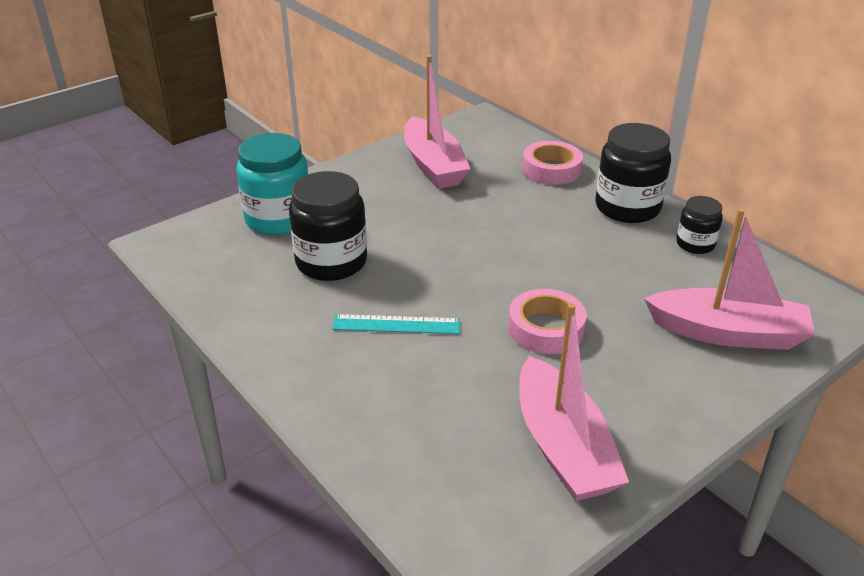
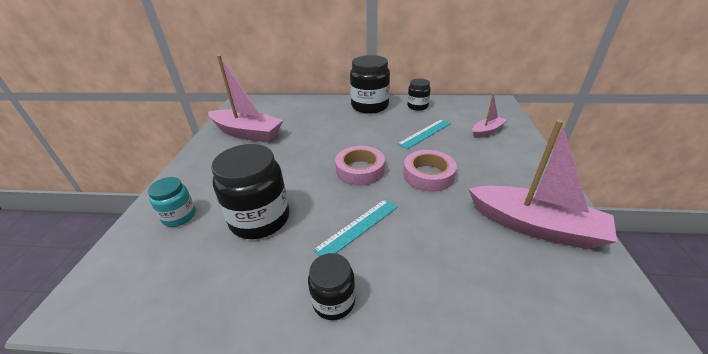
camera: 45 degrees left, 0 degrees up
turquoise jar [236,133,308,235] -> turquoise jar [148,177,196,227], size x0.55
pink tape [522,141,583,185] -> pink tape moved to [335,146,385,186]
pink boat [644,208,815,350] -> pink boat [472,95,507,138], size x0.51
none -> black jar [308,253,355,320]
none -> turquoise ruler [397,119,451,149]

